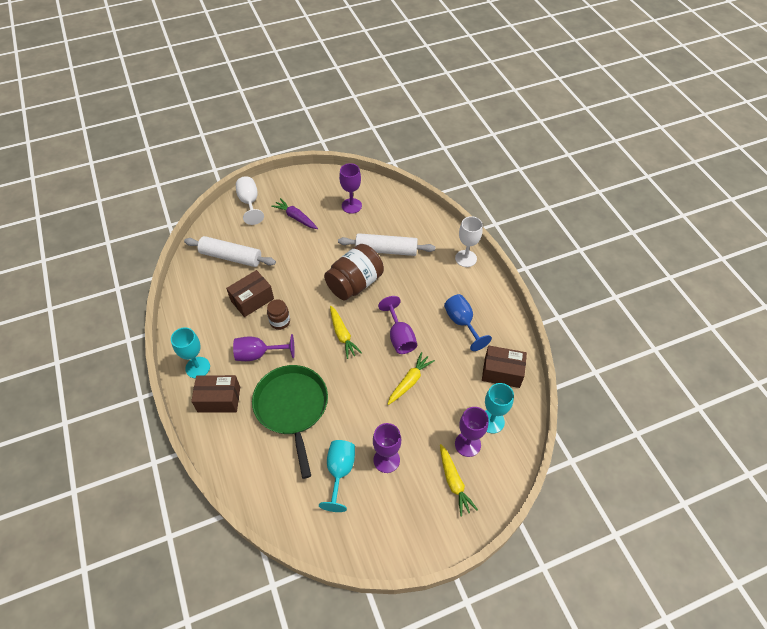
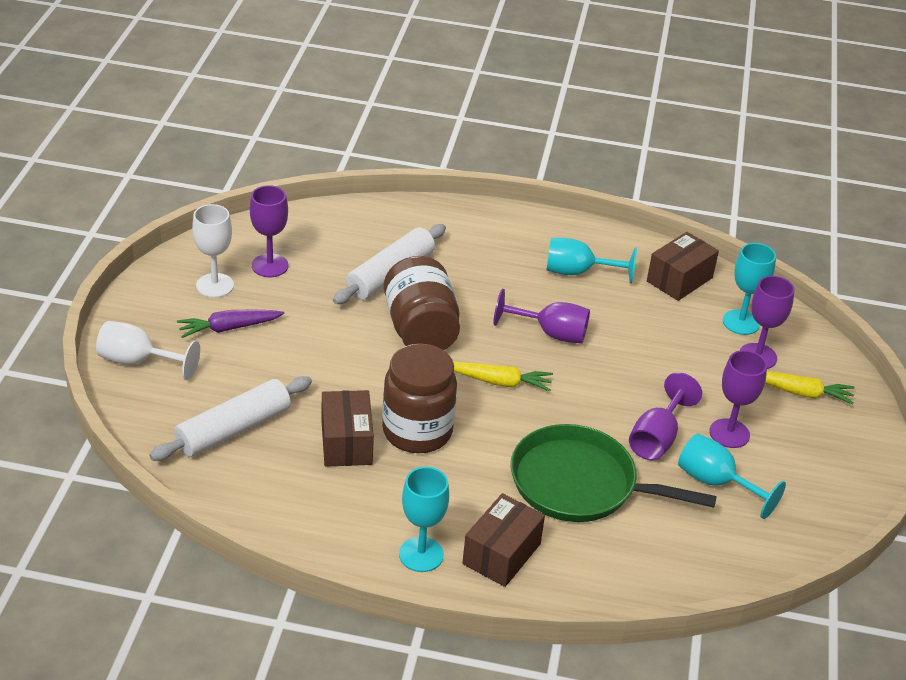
camera: 60 degrees left, 15 degrees down
purple goblet [233,334,295,361] -> purple goblet moved to [629,372,702,460]
brown jar [267,299,290,330] -> brown jar [382,344,457,453], size x1.93
yellow carrot [388,352,435,405] -> none
blue goblet [444,294,492,351] -> turquoise goblet [546,238,637,284]
white goblet [455,216,483,267] -> white goblet moved to [192,204,234,298]

